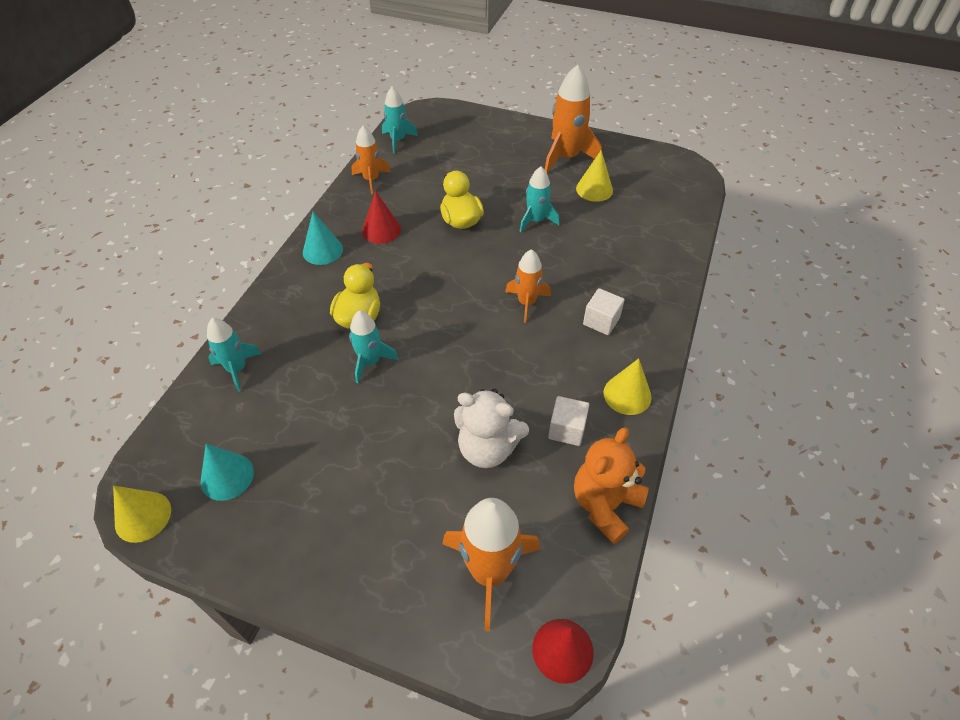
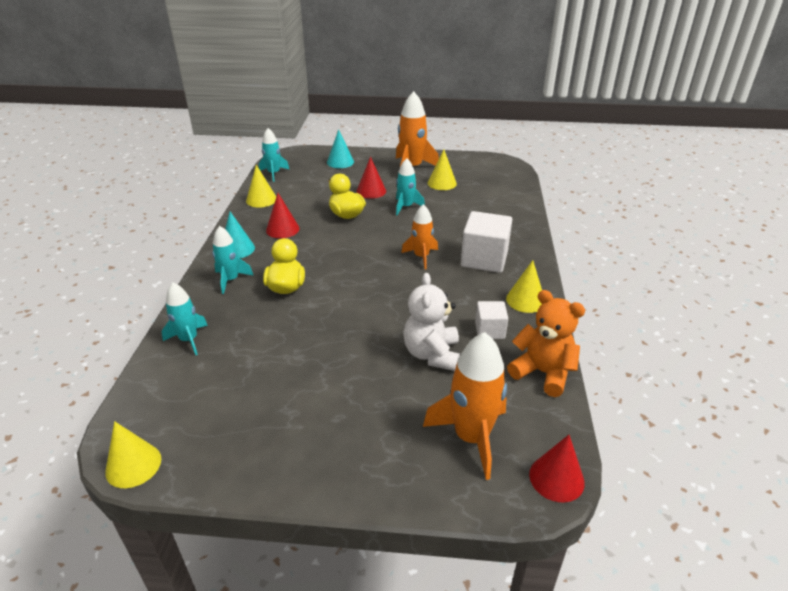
camera: 15 degrees left, 15 degrees down
turquoise cone [200,444,254,501] -> turquoise cone moved to [327,129,354,168]
turquoise rocket [349,310,399,384] -> turquoise rocket moved to [212,226,254,294]
orange rocket [352,126,391,194] -> yellow cone [246,165,276,208]
white teddy bear [454,389,529,468] -> white teddy bear turned 90 degrees clockwise [403,273,460,371]
orange teddy bear [574,427,649,544] -> orange teddy bear turned 105 degrees clockwise [507,290,585,397]
white cube [583,288,625,335] -> white cube [461,211,512,273], size x1.78
none -> red cone [357,156,386,199]

